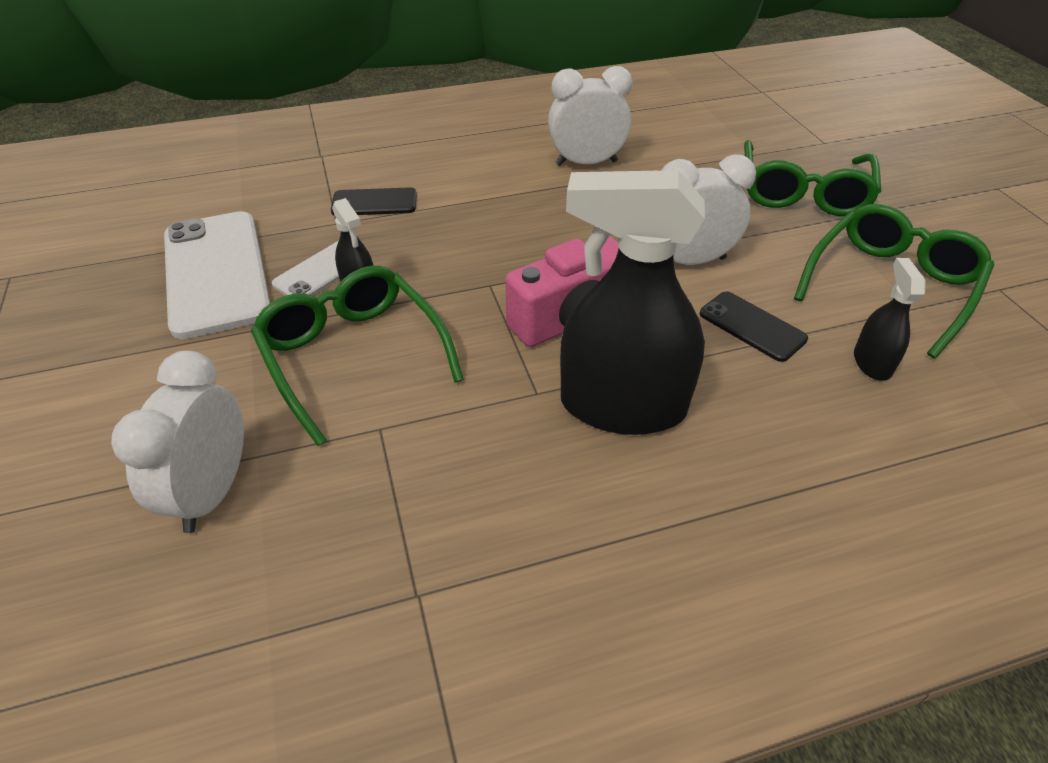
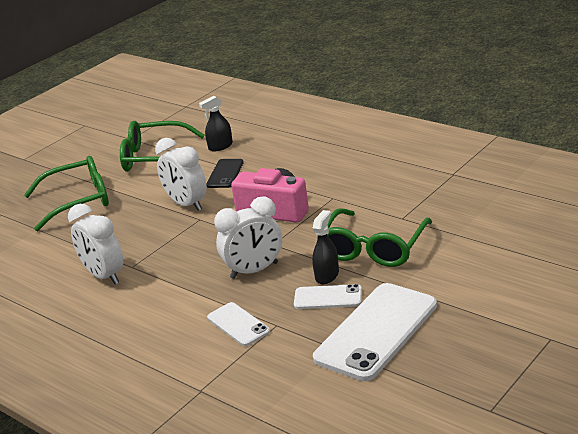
camera: 120 degrees left, 15 degrees down
white clock [111,351,244,533] -> white clock moved to [214,196,282,279]
black phone [331,187,417,216] -> white phone [207,302,270,346]
black spray bottle [560,170,705,435] -> none

